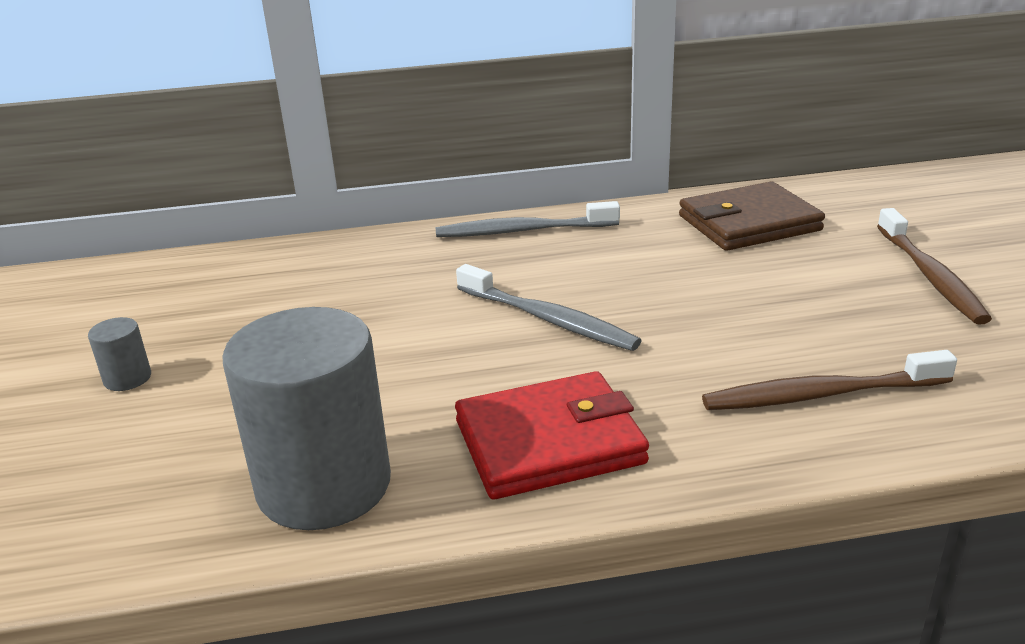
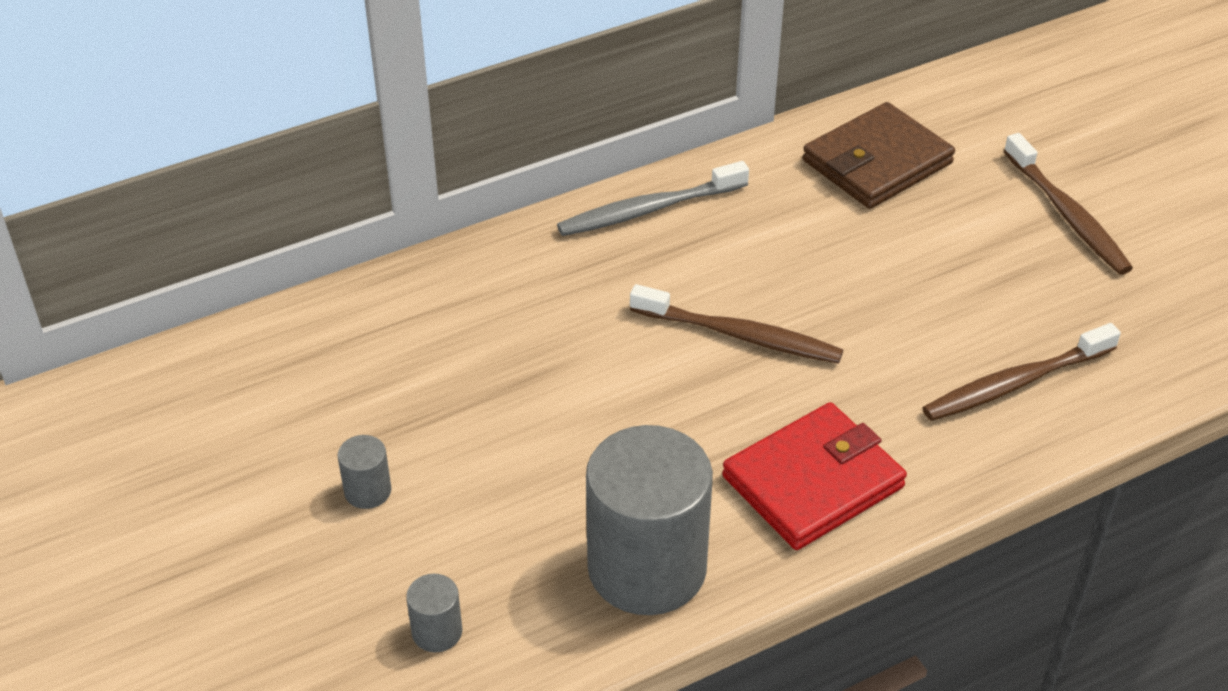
camera: 20 degrees left, 15 degrees up
grey toothbrush [456,264,642,351] -> brown toothbrush [630,284,843,364]
none -> grey cylinder [406,574,462,652]

